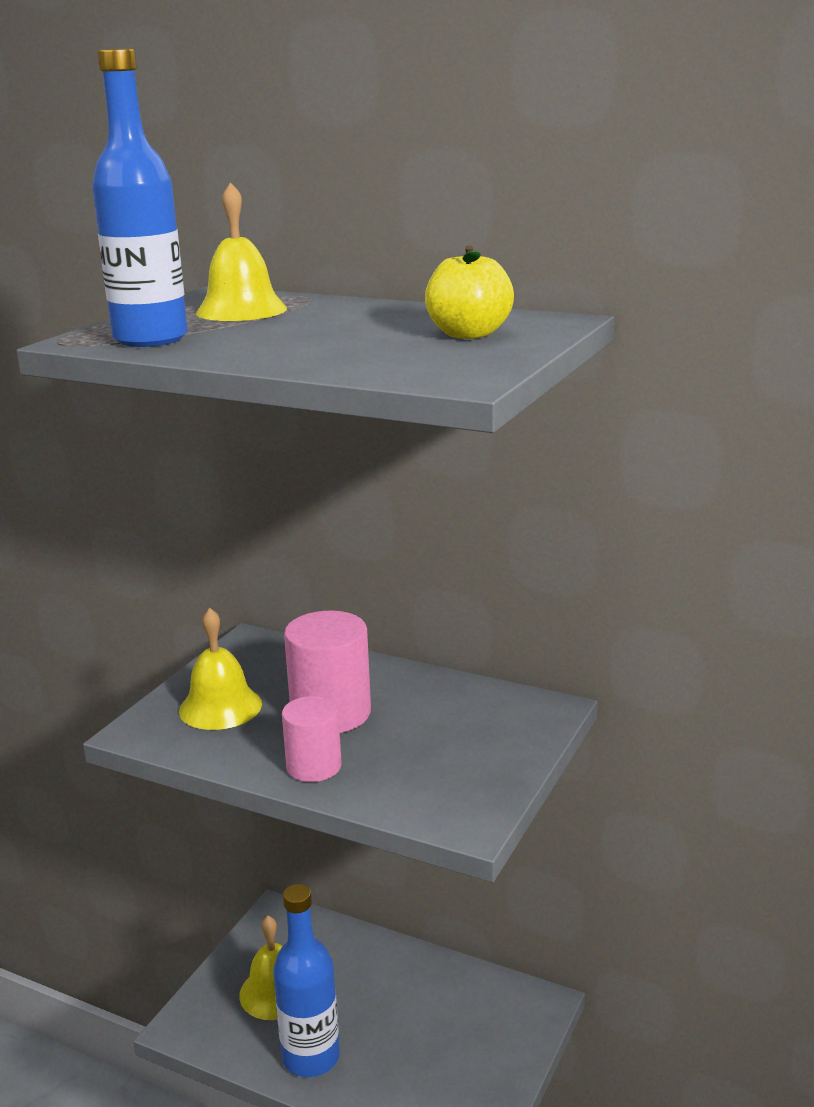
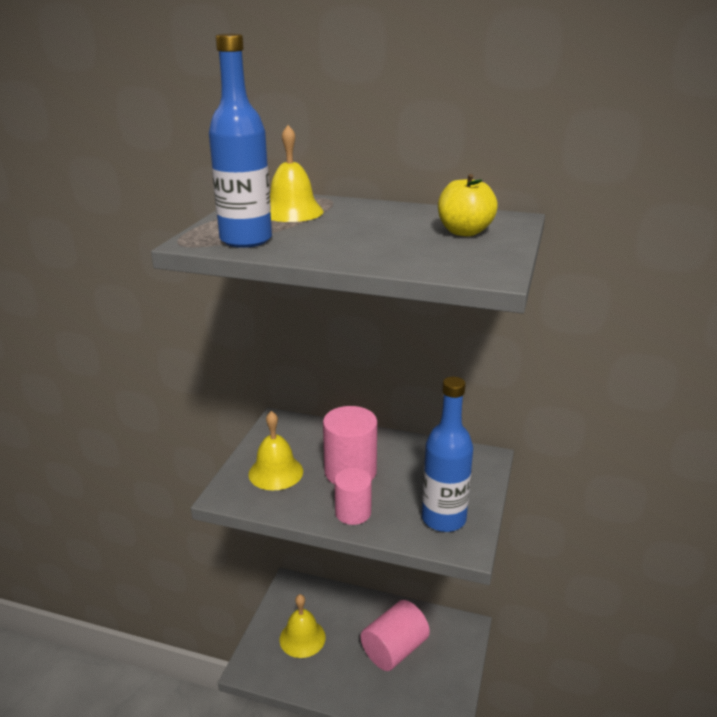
camera: 10 degrees left, 5 degrees up
blue bottle [273,884,340,1077] -> blue bottle moved to [422,377,473,532]
none -> pink cylinder [361,600,430,671]

